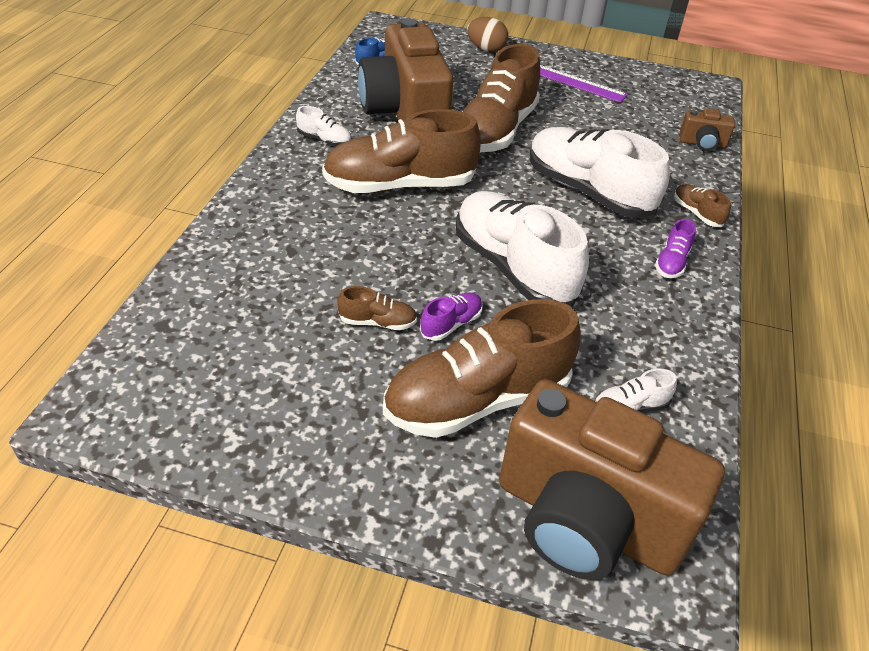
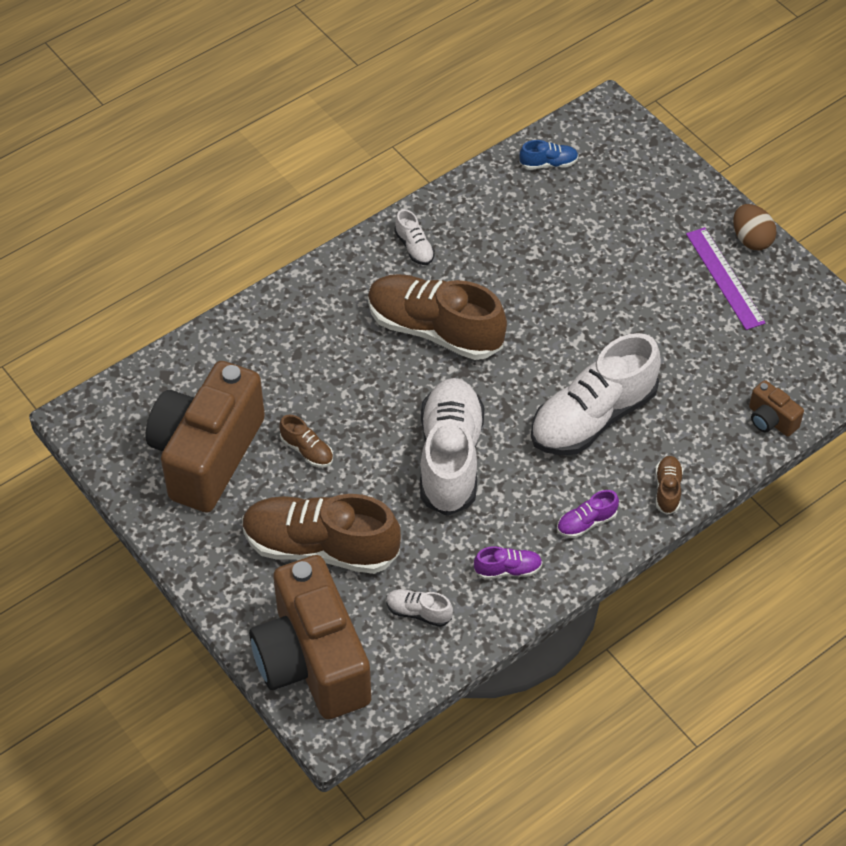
camera: 40 degrees right, 10 degrees up
brown camera [358,18,454,121] -> brown camera moved to [145,361,265,513]
purple shoe [420,292,482,341] -> purple shoe moved to [474,546,543,579]
brown shoe [463,44,540,152] -> none
brown egg [467,17,508,52] -> brown egg moved to [733,204,777,250]
white shoe [530,127,670,218] -> white shoe turned 120 degrees counterclockwise [531,333,661,455]

